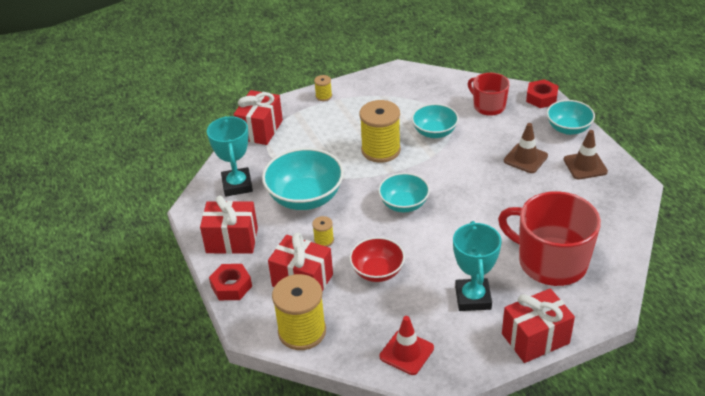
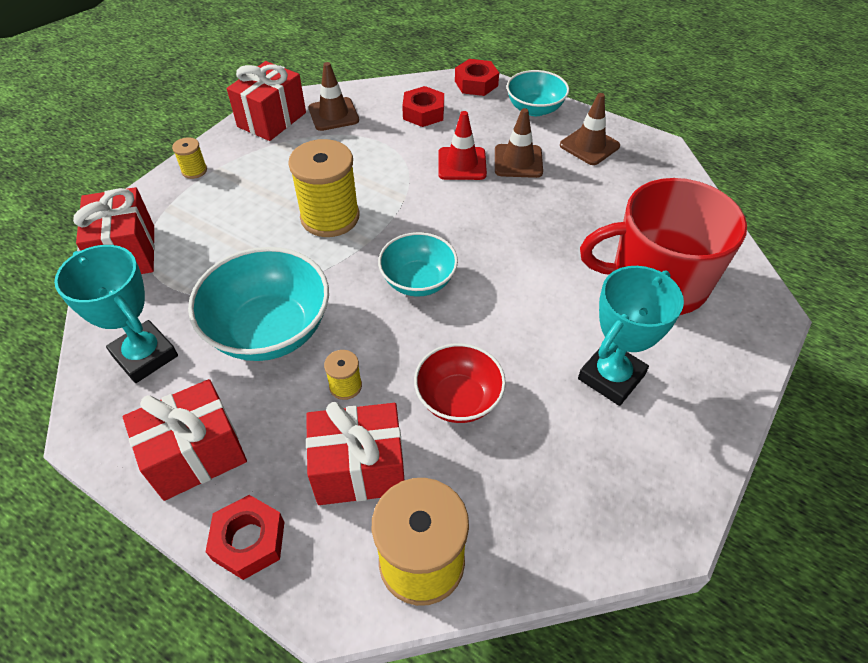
camera: 35 degrees left, 10 degrees up
red traffic cone [380,316,434,375] -> red traffic cone moved to [438,111,487,180]
turquoise bowl [412,104,459,138] -> none
turquoise trophy [453,221,502,311] -> turquoise trophy turned 75 degrees clockwise [578,266,684,406]
red mug [468,73,510,116] -> red nut [402,86,444,127]
red gift [502,288,575,363] -> red gift moved to [227,61,306,141]
none -> brown traffic cone [309,62,359,131]

